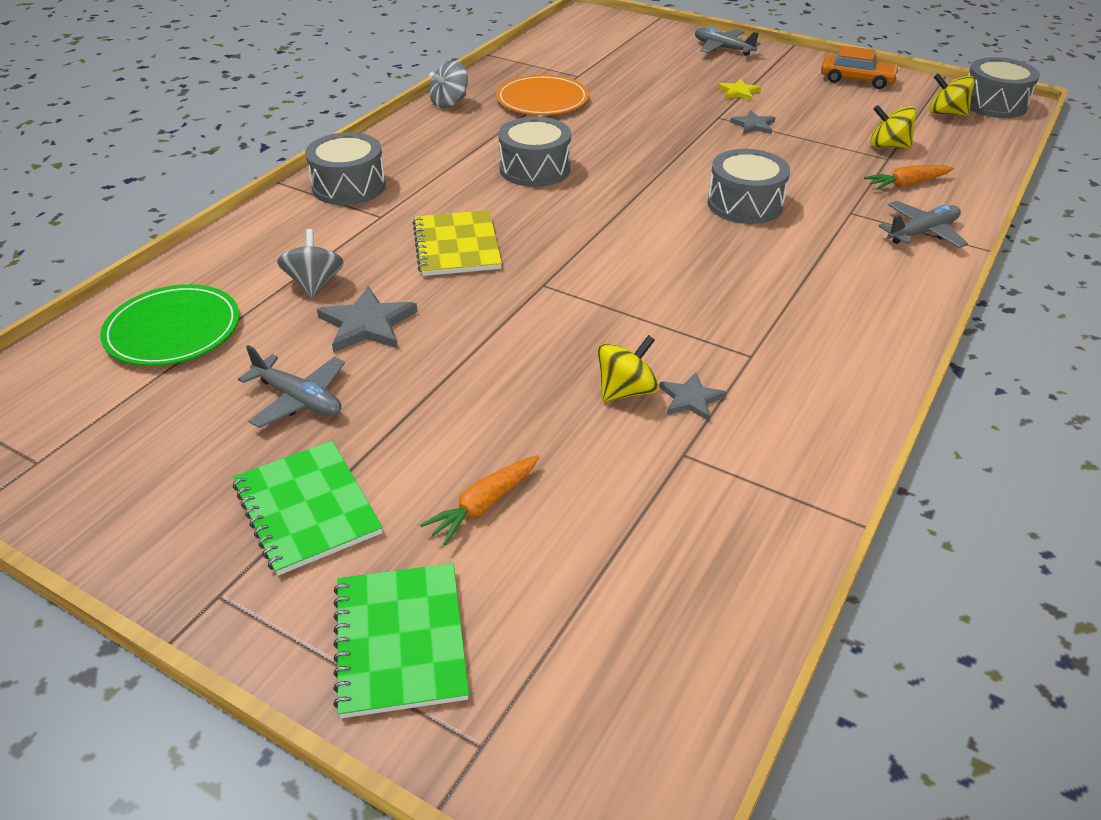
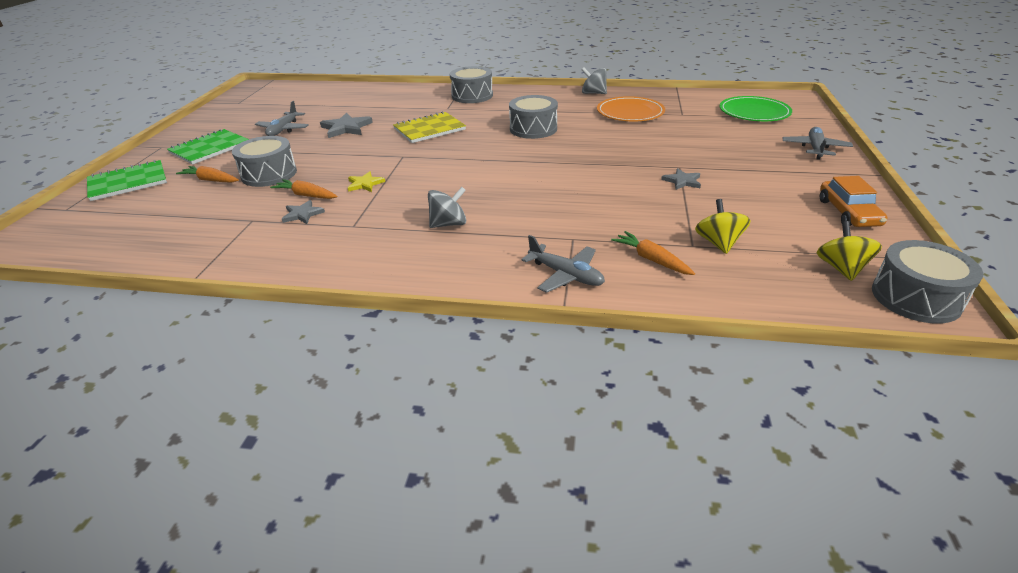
camera: 70 degrees right, 5 degrees down
green plate [100,284,239,366] -> green plate moved to [719,96,792,121]
grey spinning top [277,229,344,298] -> grey spinning top moved to [428,187,466,228]
yellow spinning top [597,335,659,402] -> orange carrot [270,179,338,199]
grey drum [707,149,790,224] -> grey drum moved to [232,136,297,187]
yellow star [718,79,761,101] -> yellow star moved to [348,171,385,192]

